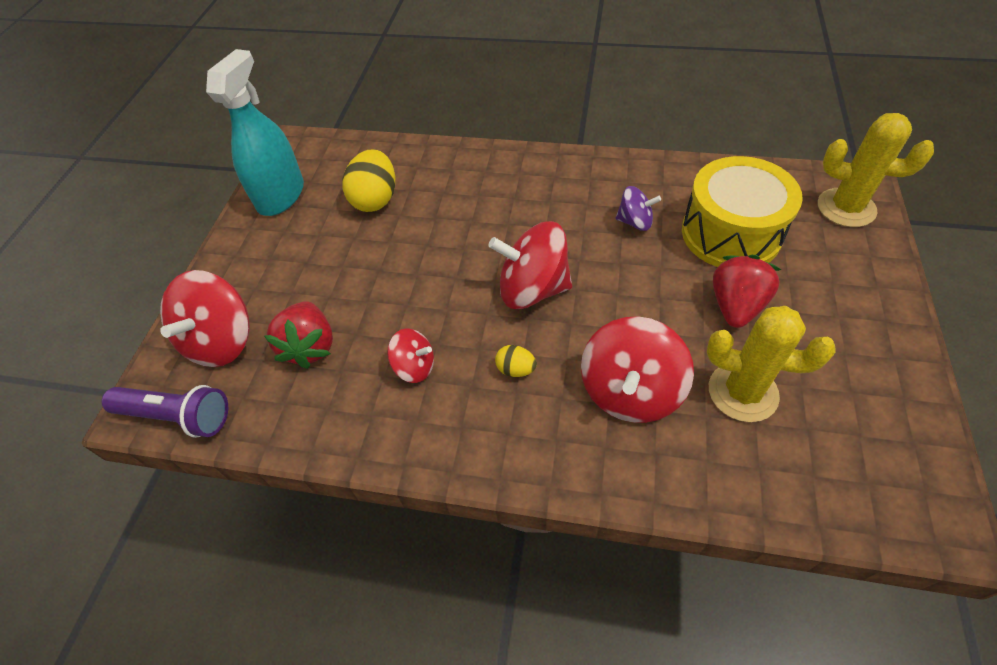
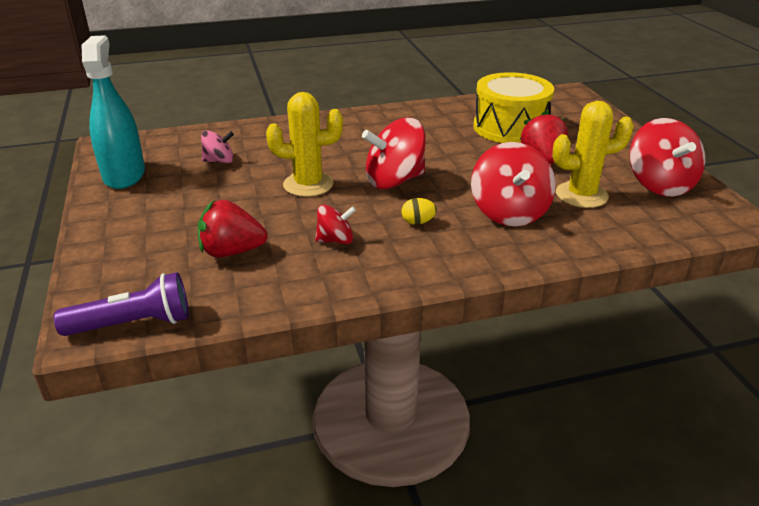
camera: 30 degrees left, 20 degrees down
red spinning top [160,270,250,367] -> red spinning top moved to [630,118,705,196]
red strawberry [264,301,333,369] -> red strawberry turned 120 degrees clockwise [197,200,267,257]
yellow egg [343,149,395,212] -> pink spinning top [201,130,234,163]
purple spinning top [616,186,661,231] -> none
yellow cactus [818,113,934,227] -> yellow cactus moved to [266,92,343,197]

